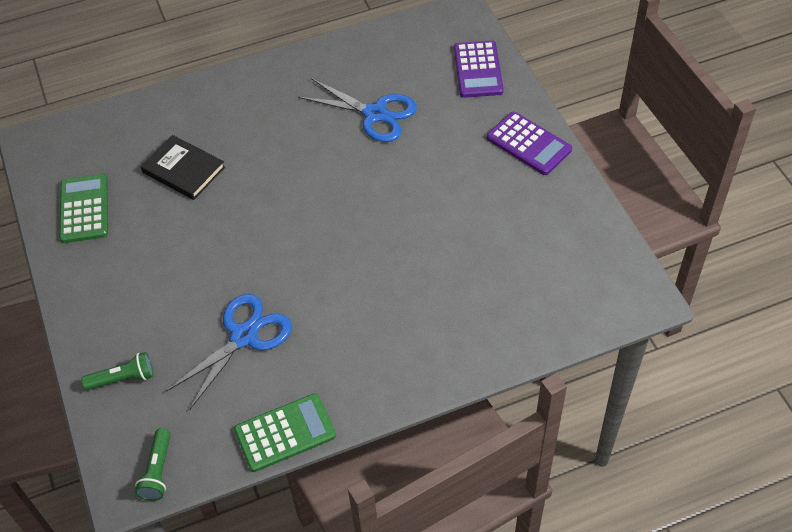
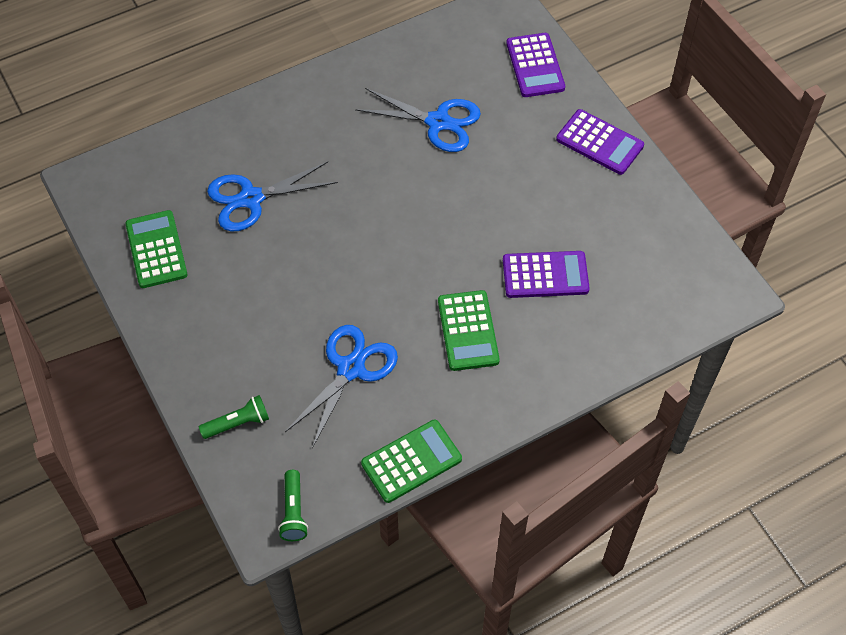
camera: 10 degrees left, 5 degrees up
black book [141,135,225,200] -> blue scissors [207,161,338,232]
none -> green calculator [438,290,500,371]
none -> purple calculator [503,251,590,298]

